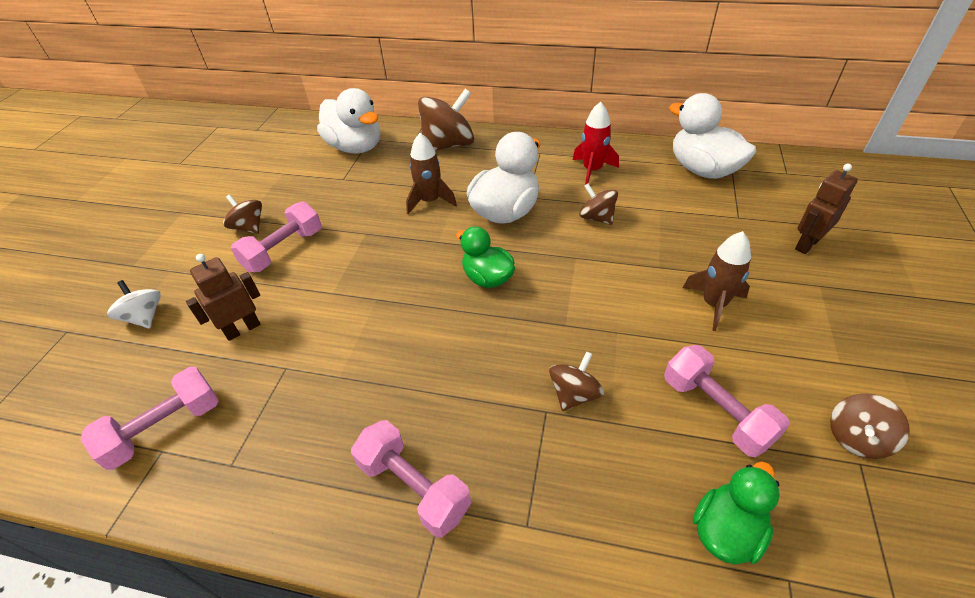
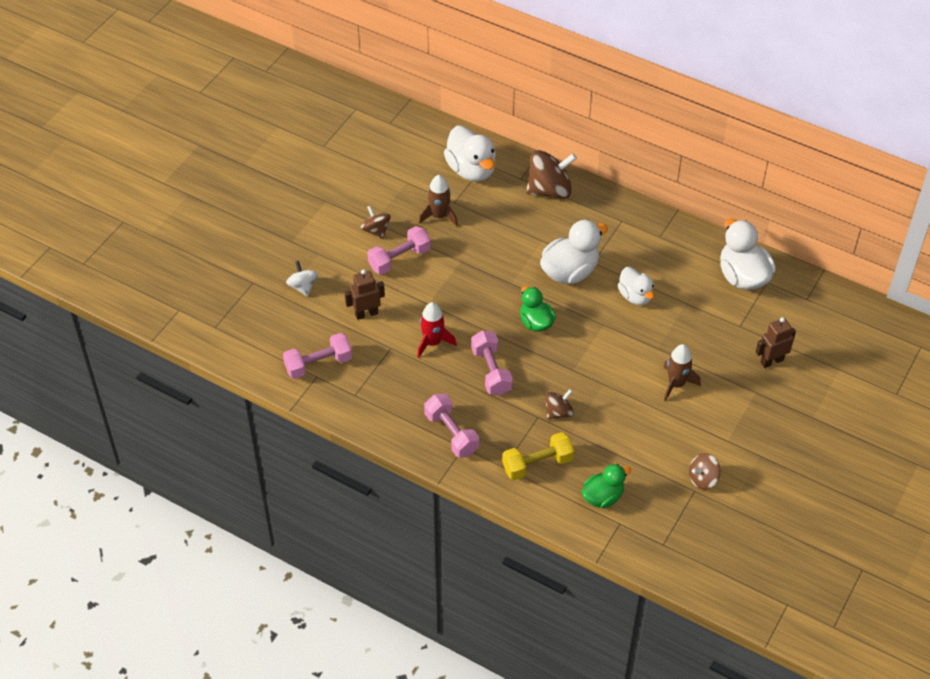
camera: 15 degrees right, 5 degrees up
brown rocket [406,133,457,214] -> brown rocket moved to [419,175,458,226]
red rocket [573,102,619,185] -> red rocket moved to [417,302,457,358]
brown spinning top [579,183,618,225] -> white duck [618,267,654,305]
pink dumbbell [664,345,790,457] -> pink dumbbell moved to [471,330,513,396]
none -> yellow dumbbell [502,432,574,480]

